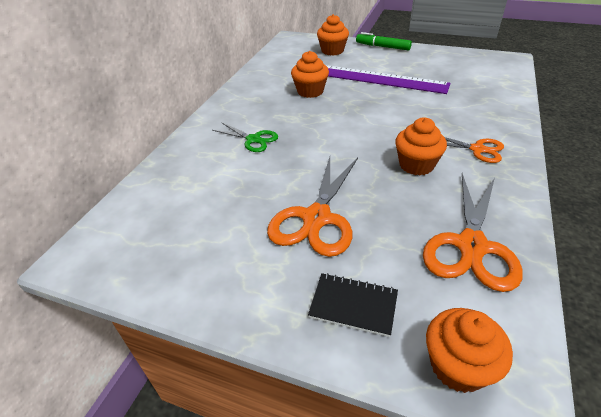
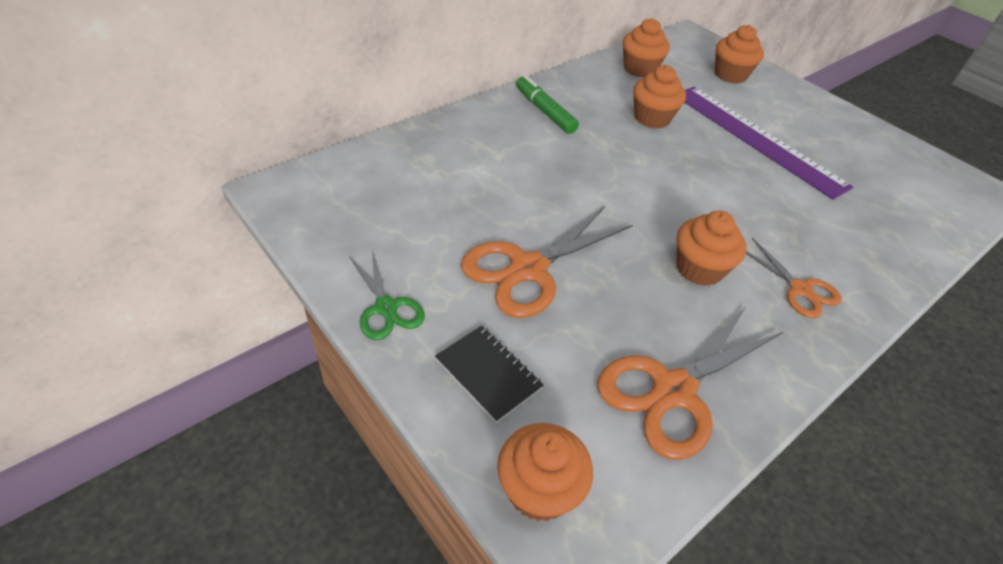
camera: 25 degrees right, 5 degrees up
green scissors [212,122,278,152] -> green scissors moved to [349,250,425,340]
green marker [356,32,412,51] -> green marker moved to [516,75,579,134]
none -> orange cupcake [622,18,670,78]

